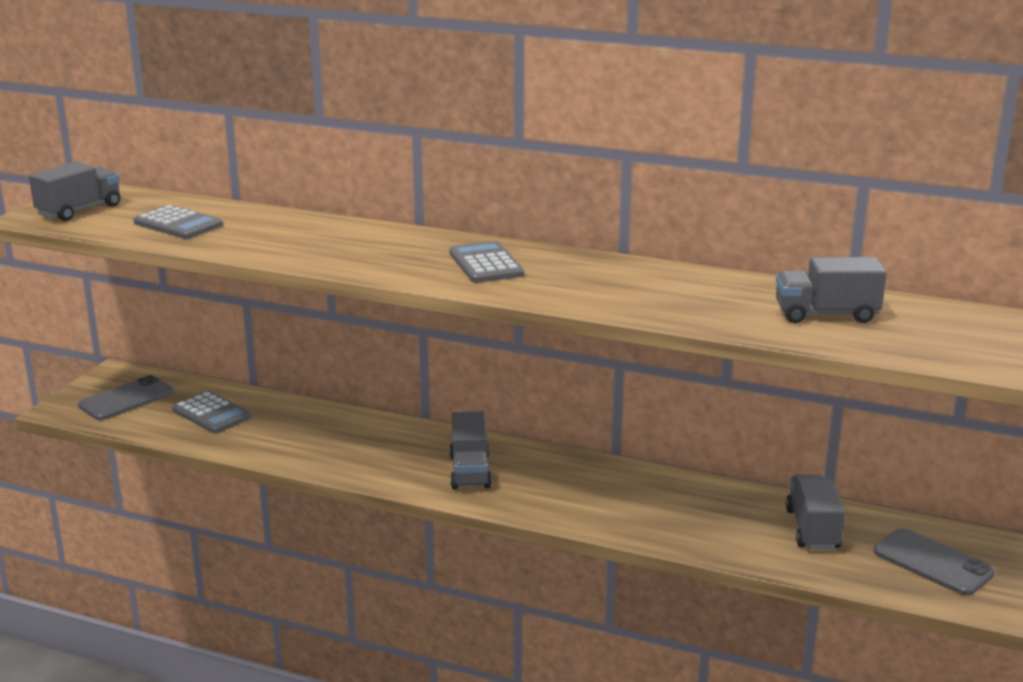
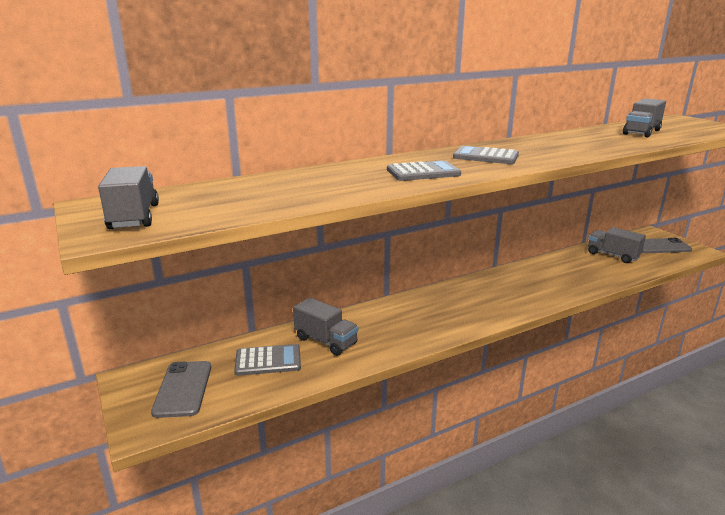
camera: 50 degrees left, 0 degrees up
grey calculator [133,205,223,239] -> grey calculator moved to [387,160,461,181]
grey truck [450,411,492,489] -> grey truck moved to [293,298,358,356]

